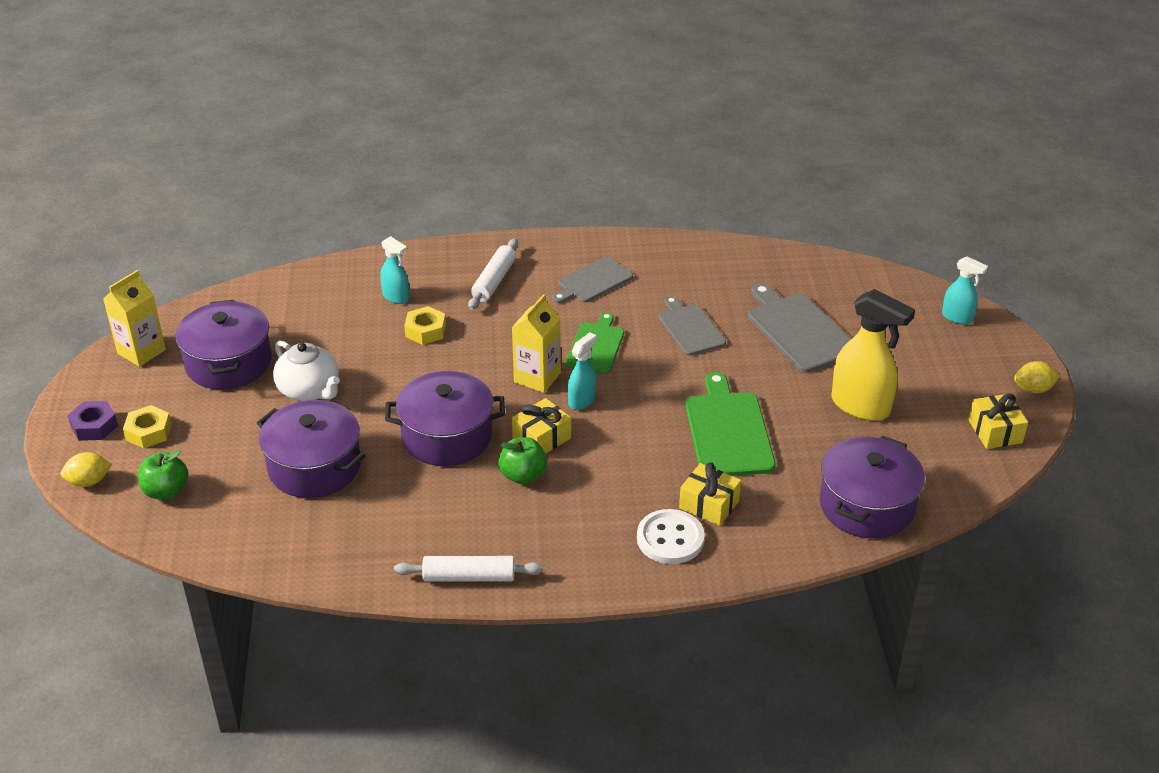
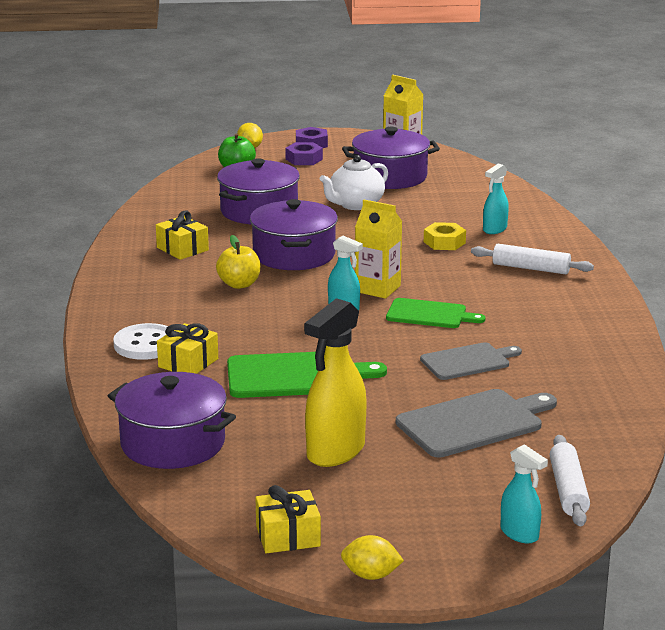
camera: 90 degrees right, 15 degrees down
yellow nut [123,405,172,448] -> purple nut [285,142,323,165]
white rolling pin [394,556,543,582] -> white rolling pin moved to [550,435,590,526]
green apple [498,437,547,484] -> yellow apple [216,235,260,289]
yellow gift [512,398,571,454] -> yellow gift moved to [156,210,209,260]
grey cutting board [552,257,633,303] -> none
turquoise spray bottle [942,256,988,325] -> turquoise spray bottle turned 75 degrees counterclockwise [501,444,548,543]
yellow lemon [1014,361,1060,393] -> yellow lemon turned 75 degrees counterclockwise [341,535,404,580]

